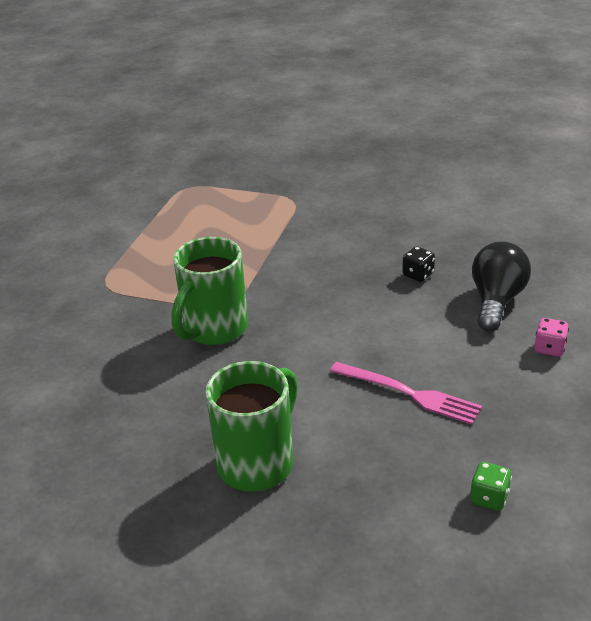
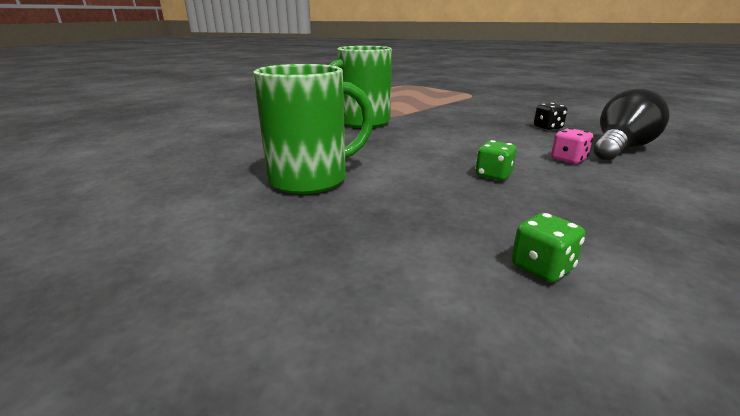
camera: 25 degrees right, 10 degrees down
pink fork [330,362,482,425] -> green dice [475,140,517,181]
pink dice [534,318,569,357] -> pink dice moved to [551,128,593,164]

